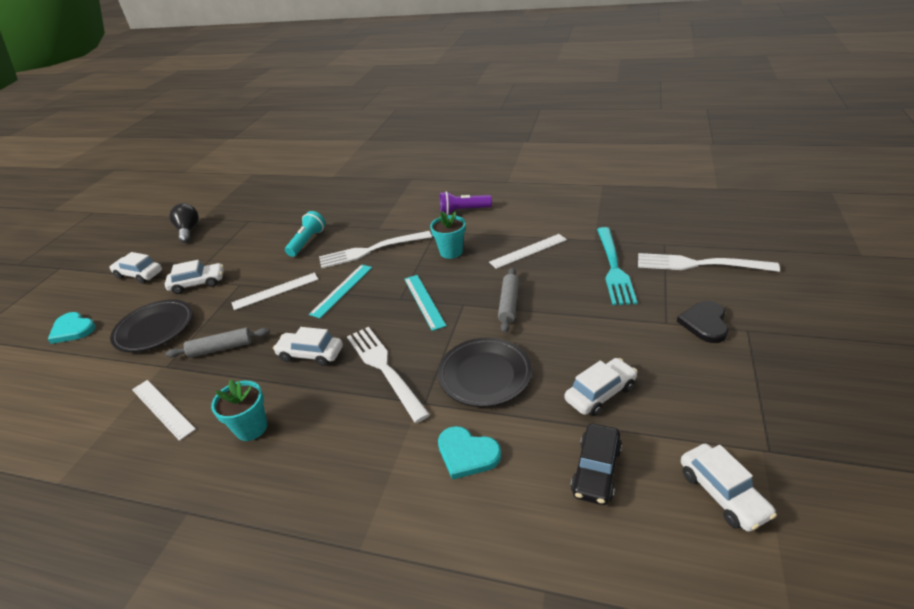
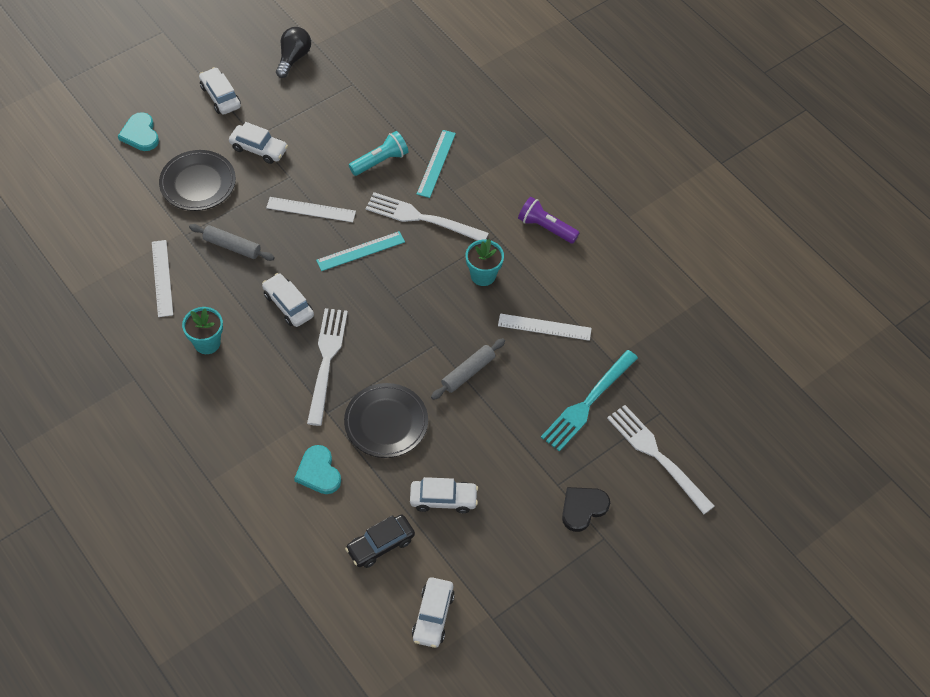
camera: 30 degrees right, 20 degrees up
turquoise ruler [404,275,446,331] -> turquoise ruler moved to [417,130,456,198]

